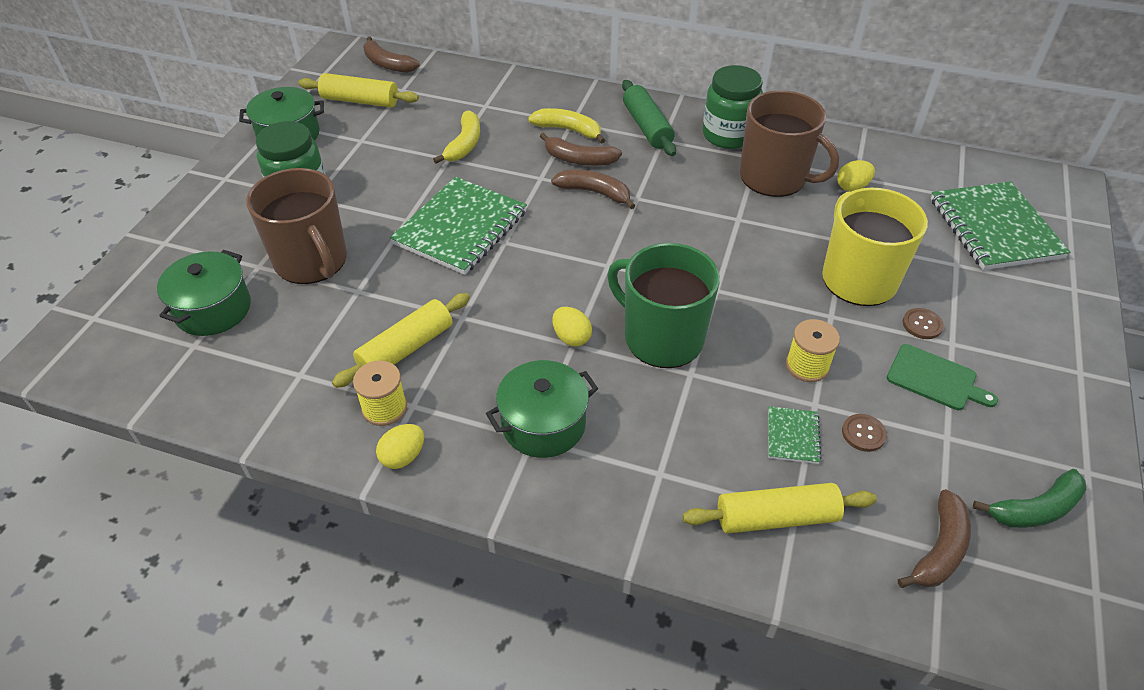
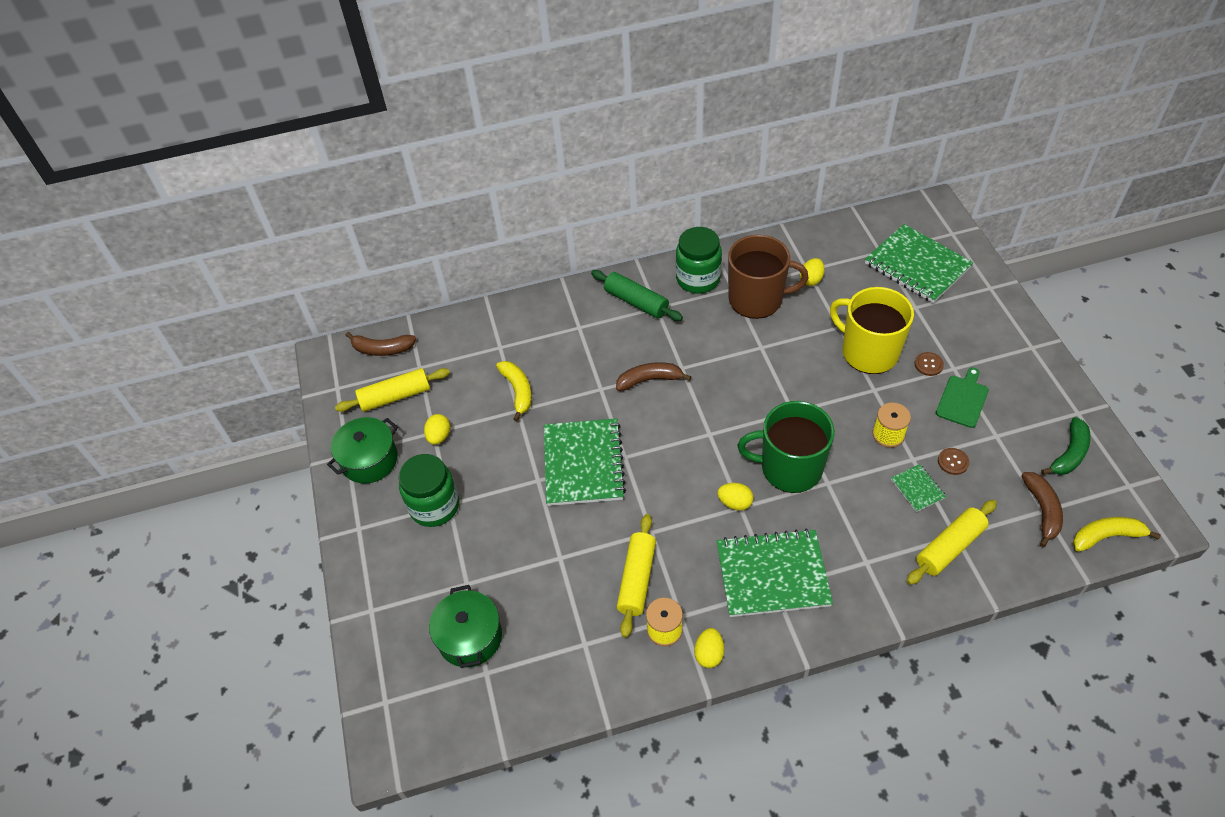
camera: 30 degrees left, 5 degrees up
brown mug [246,168,347,284] -> none
green pot [486,360,598,458] -> green notebook [717,529,833,617]
yellow banana [528,108,605,144] -> yellow banana moved to [1073,517,1161,552]
brown banana [540,133,622,166] -> none
green cutting board [887,344,998,410] -> green cutting board turned 60 degrees counterclockwise [936,367,989,428]
none -> yellow egg [424,414,450,445]

